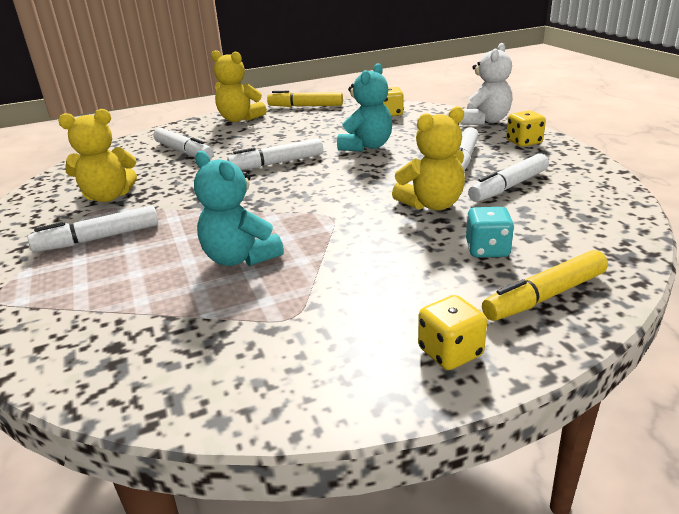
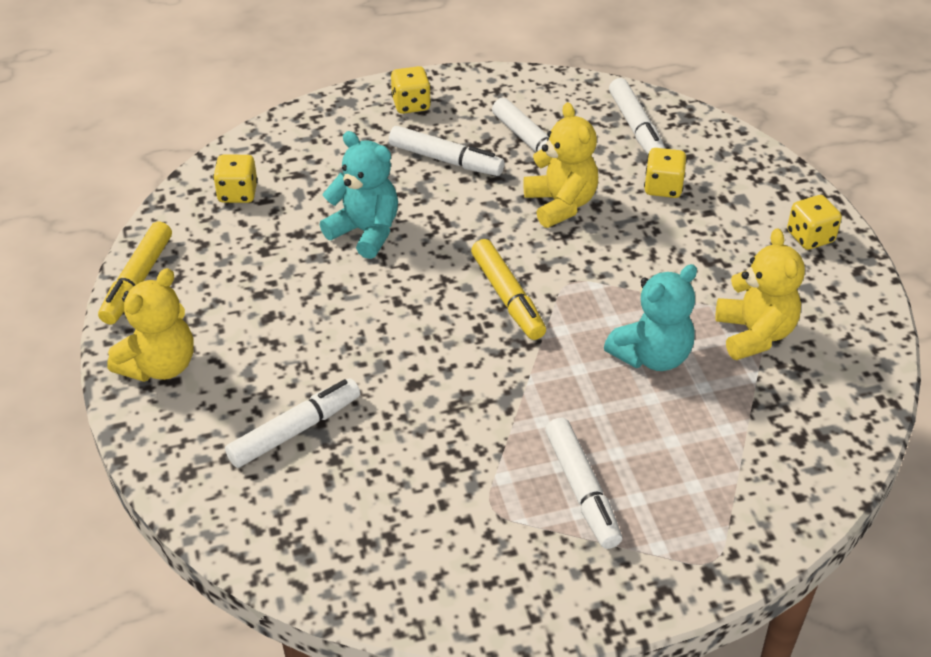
camera: 85 degrees left, 15 degrees up
yellow teddy bear [58,109,137,202] -> yellow teddy bear moved to [715,229,805,360]
white marker [227,138,323,170] -> white marker moved to [609,78,666,155]
white teddy bear [461,43,512,125] -> none
turquoise dice [466,207,514,257] -> yellow dice [644,148,687,198]
yellow marker [482,250,608,321] -> yellow marker moved to [471,239,546,340]

